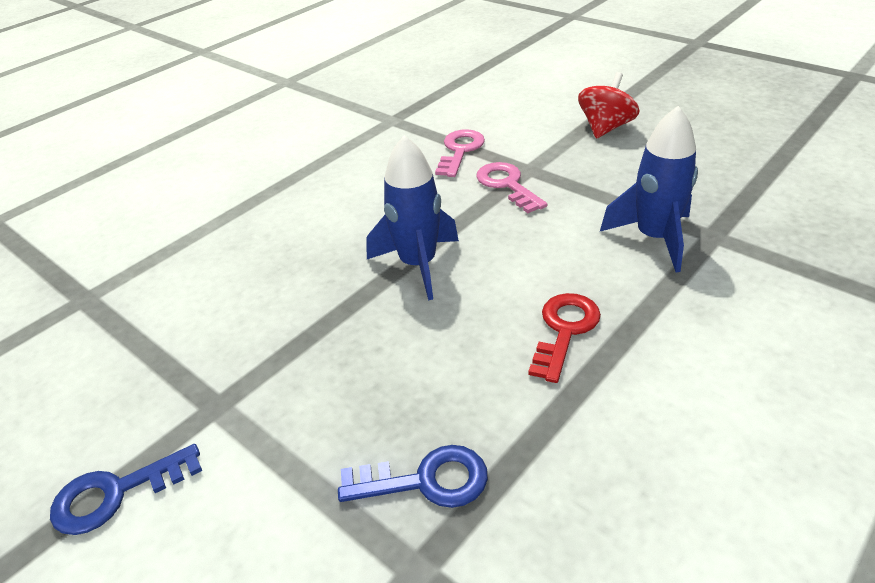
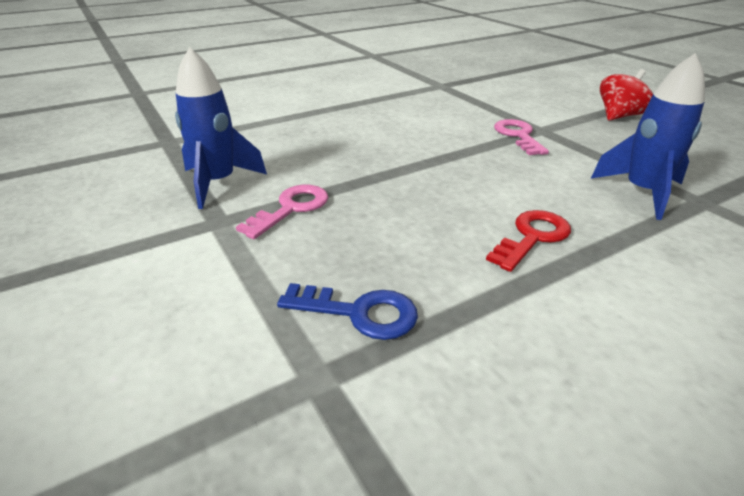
camera: 15 degrees right, 5 degrees down
blue key [50,444,202,535] -> none
blue rocket [366,135,459,301] -> blue rocket moved to [175,47,267,209]
pink key [435,129,485,177] -> pink key moved to [236,185,328,239]

